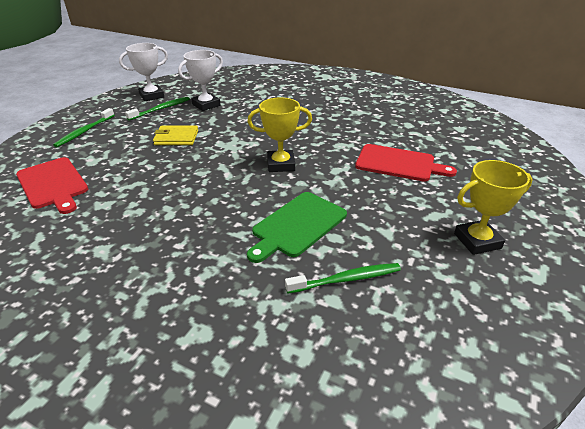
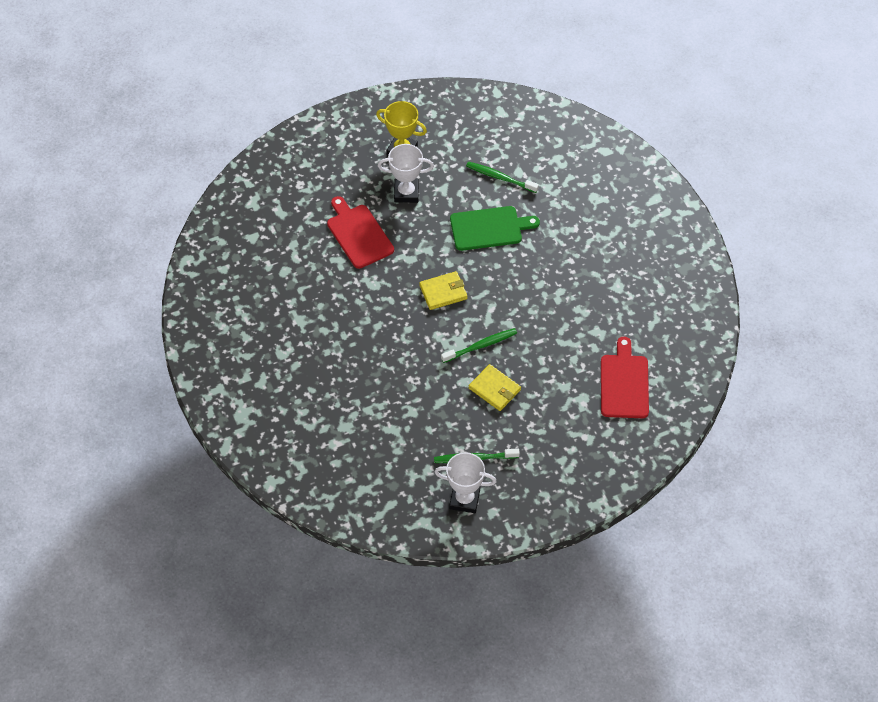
camera: 140 degrees left, 20 degrees up
green toothbrush [53,108,115,147] -> green toothbrush moved to [441,328,517,363]
white trophy [178,50,223,111] -> white trophy moved to [378,144,434,203]
yellow trophy [248,97,312,172] -> yellow wallet [419,271,468,310]

